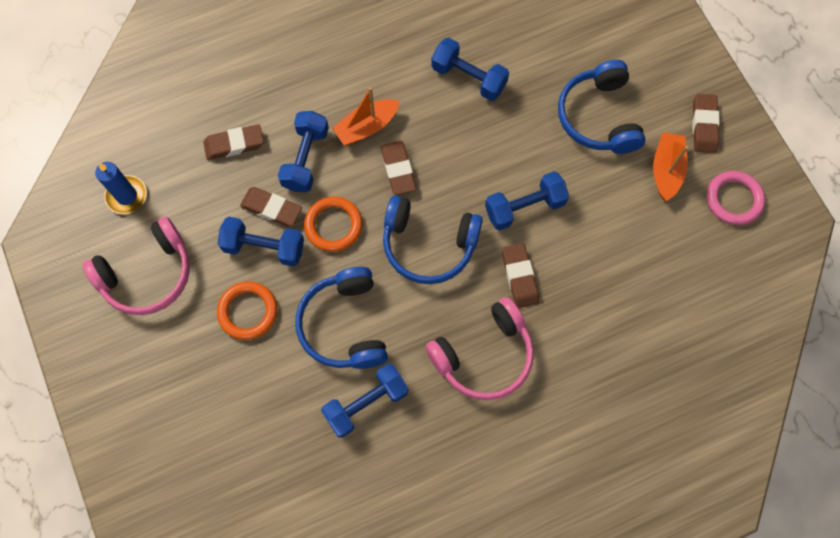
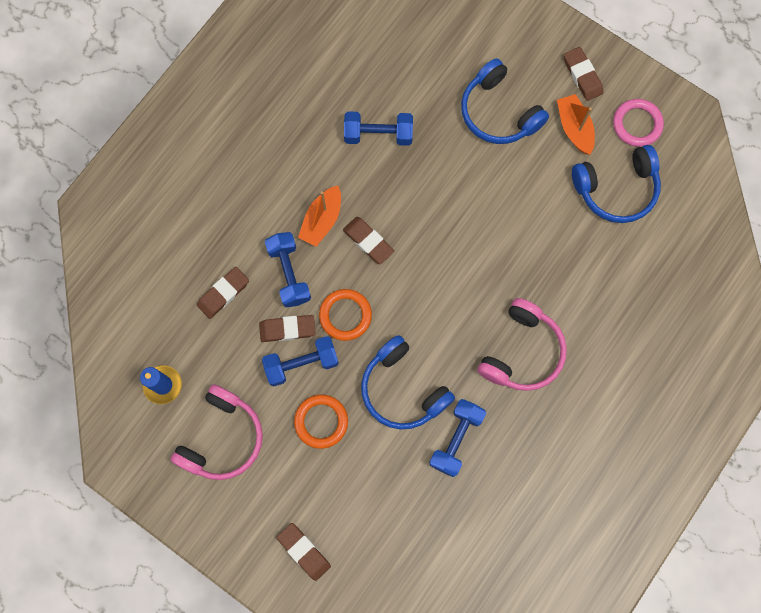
camera: 30 degrees left, 5 degrees up
blue headphones [383,196,483,284] -> blue headphones moved to [572,145,661,223]
blue dumbbell [485,171,569,231] -> none
brown eraser [502,243,539,308] -> brown eraser moved to [277,523,331,581]

